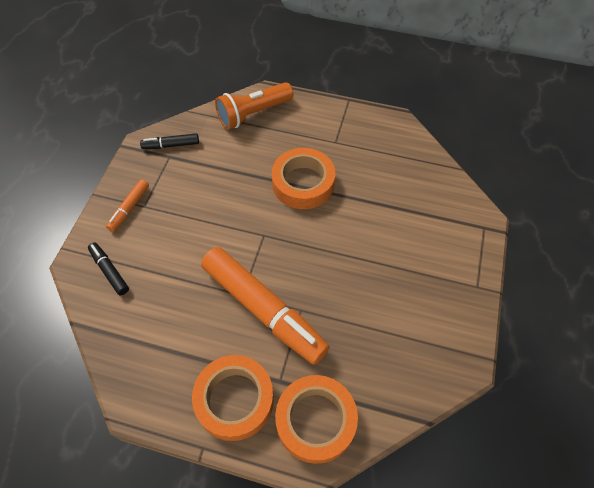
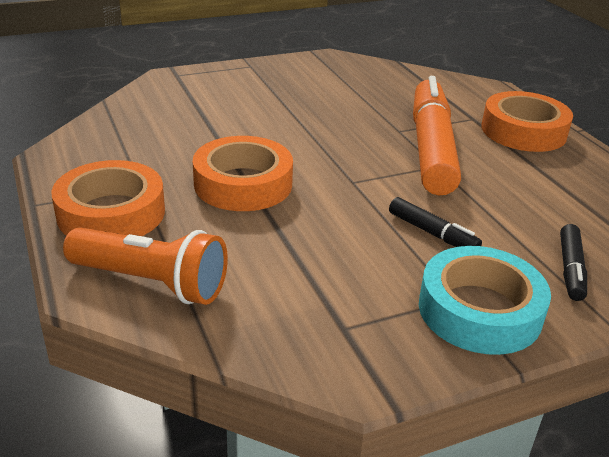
camera: 130 degrees left, 25 degrees down
orange marker [106,179,149,232] -> turquoise tape [419,246,551,355]
black marker [140,133,199,149] -> black marker moved to [389,197,482,247]
orange tape [275,375,358,464] -> orange tape moved to [51,160,165,236]

